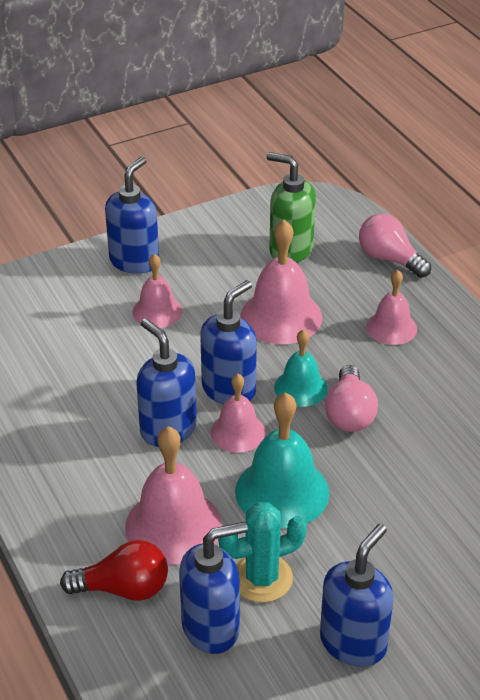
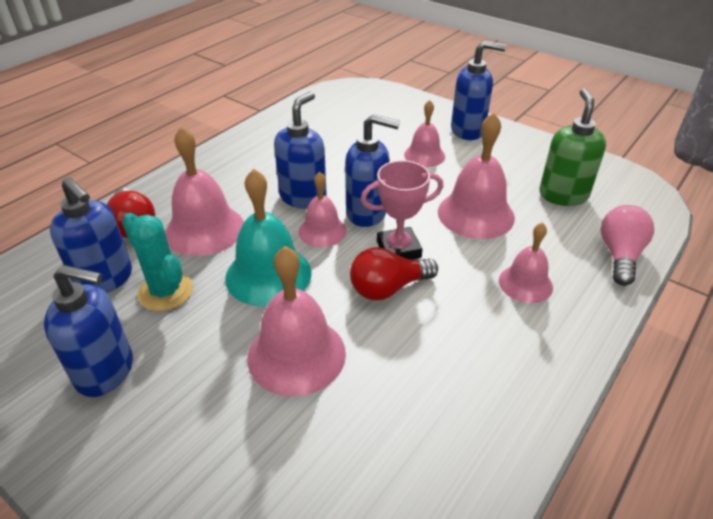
camera: 65 degrees right, 0 degrees up
turquoise bell [274,329,327,407] -> pink trophy [361,160,443,260]
pink light bulb [325,365,378,432] -> red light bulb [350,247,438,300]
none -> pink bell [247,246,346,397]

